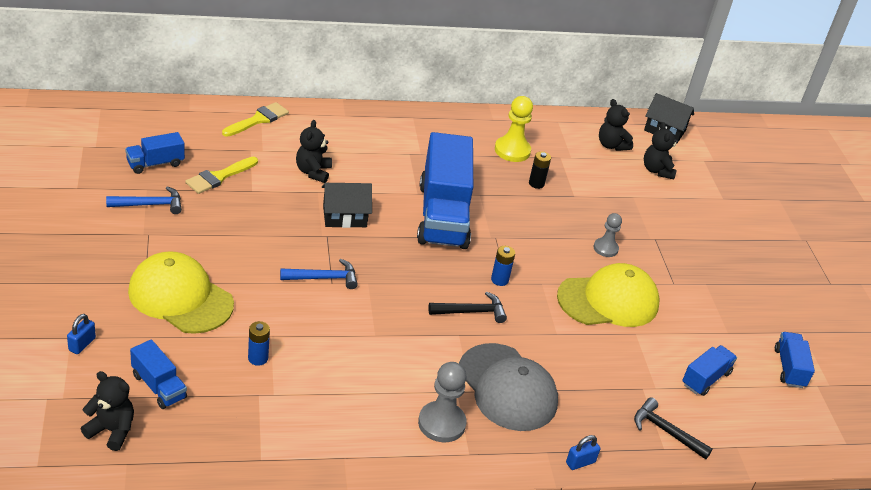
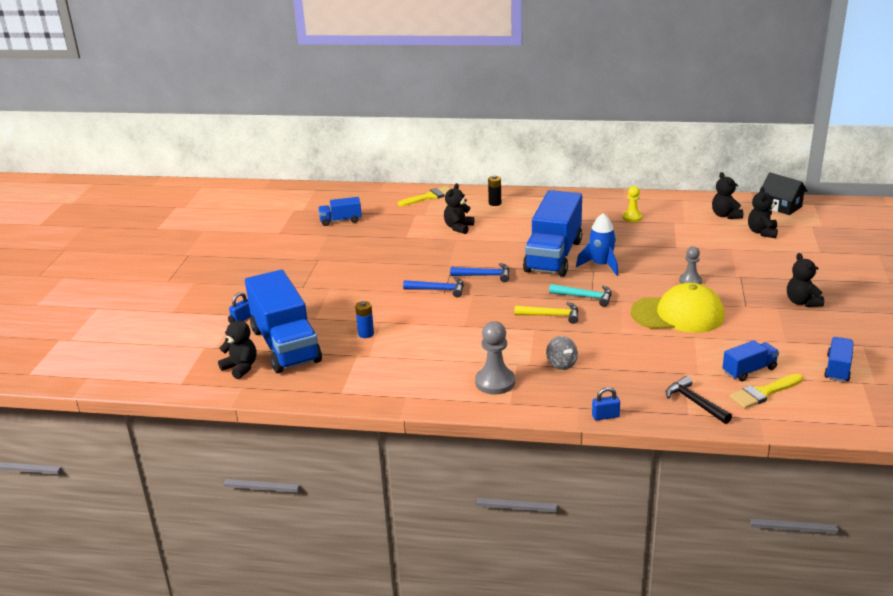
camera: 25 degrees right, 10 degrees down
blue hammer [106,186,182,214] -> blue hammer moved to [450,263,510,282]
yellow cap [128,251,234,334] -> none
blue truck [130,339,187,409] -> blue truck [245,270,322,373], size x2.17
yellow brush [185,157,258,194] -> yellow brush moved to [729,374,803,409]
black house [322,183,372,228] -> none
black hammer [428,292,507,323] -> yellow hammer [514,302,579,324]
grey cap [459,343,558,431] -> grey spinning top [546,336,578,370]
blue battery [491,246,515,286] -> turquoise hammer [549,284,611,307]
yellow pawn [495,96,533,162] -> yellow pawn [623,186,643,222], size x0.63
black battery [529,151,551,189] -> black battery moved to [488,176,501,206]
none -> blue rocket [576,213,618,276]
none -> black teddy bear [787,253,824,307]

